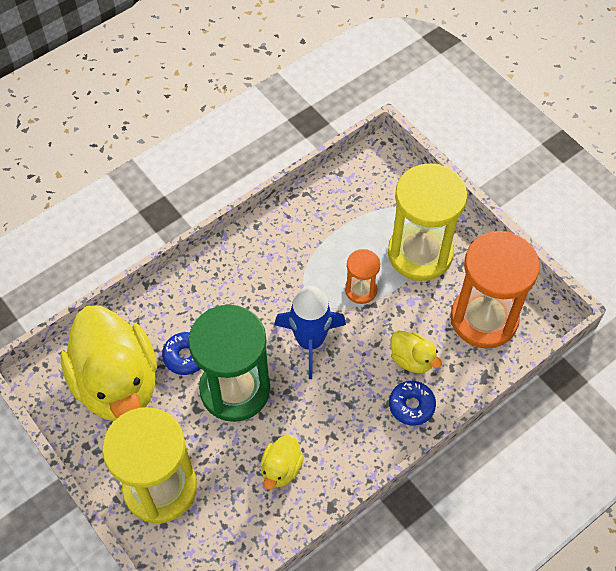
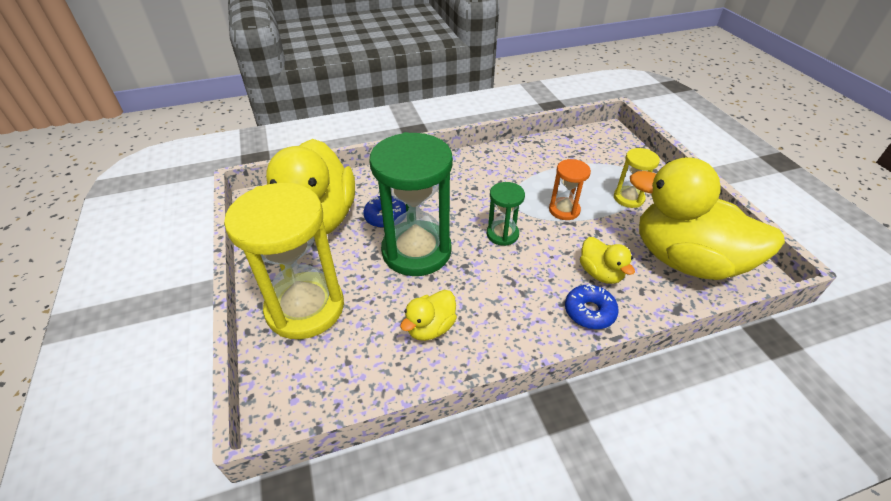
camera: 20 degrees right, 15 degrees down
blue rocket [274,286,346,379] -> green hourglass [487,182,525,246]
yellow hourglass [388,163,467,281] -> yellow hourglass [614,148,660,208], size x0.48
orange hourglass [451,231,540,348] -> yellow duck [630,157,785,280]

